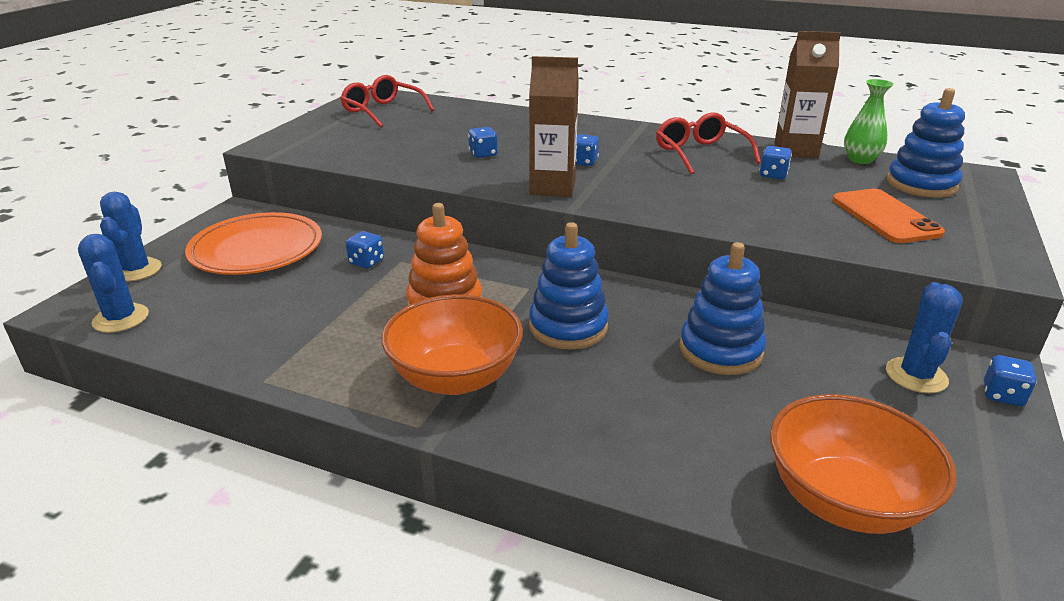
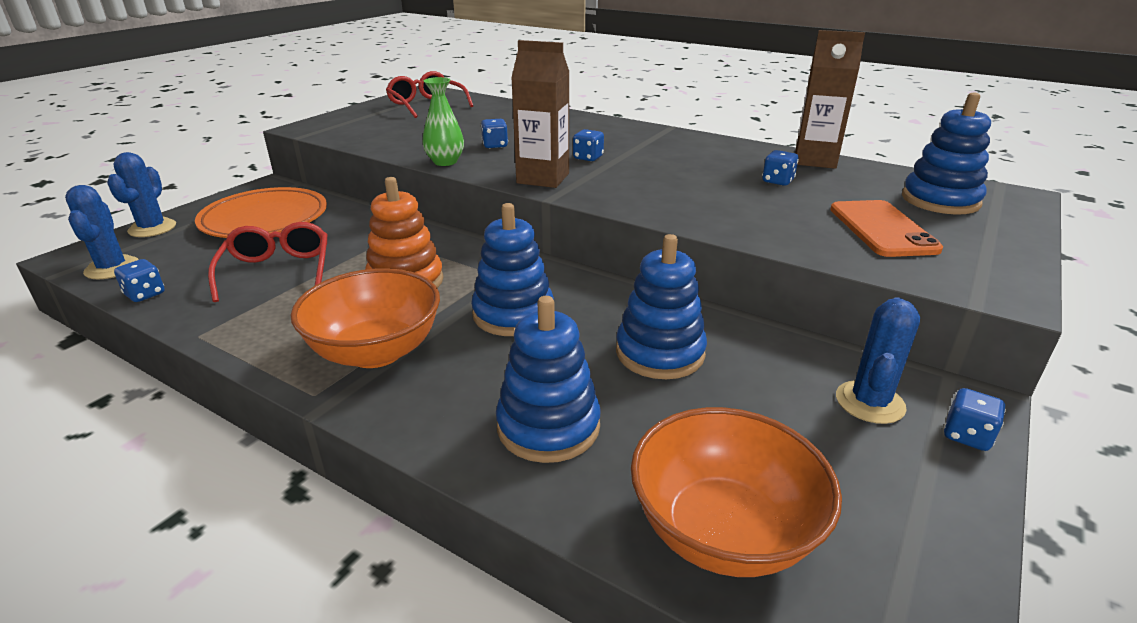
camera: 10 degrees right, 0 degrees up
blue dice [346,231,384,269] -> blue dice moved to [114,259,165,302]
red glasses [656,113,761,175] -> red glasses moved to [208,222,328,302]
green vase [844,79,894,164] -> green vase moved to [422,77,464,166]
none -> blue stacking toy [496,296,601,463]

